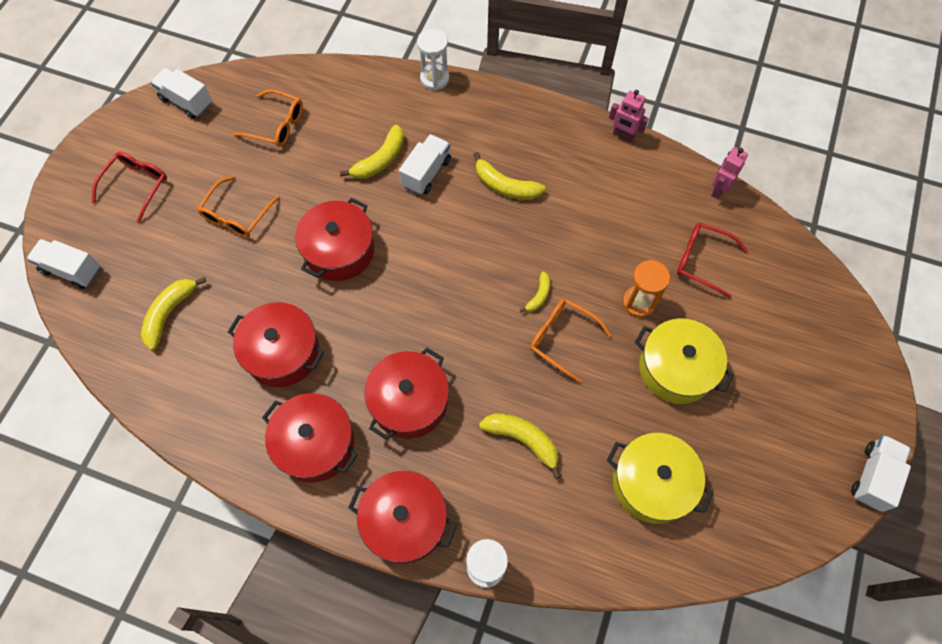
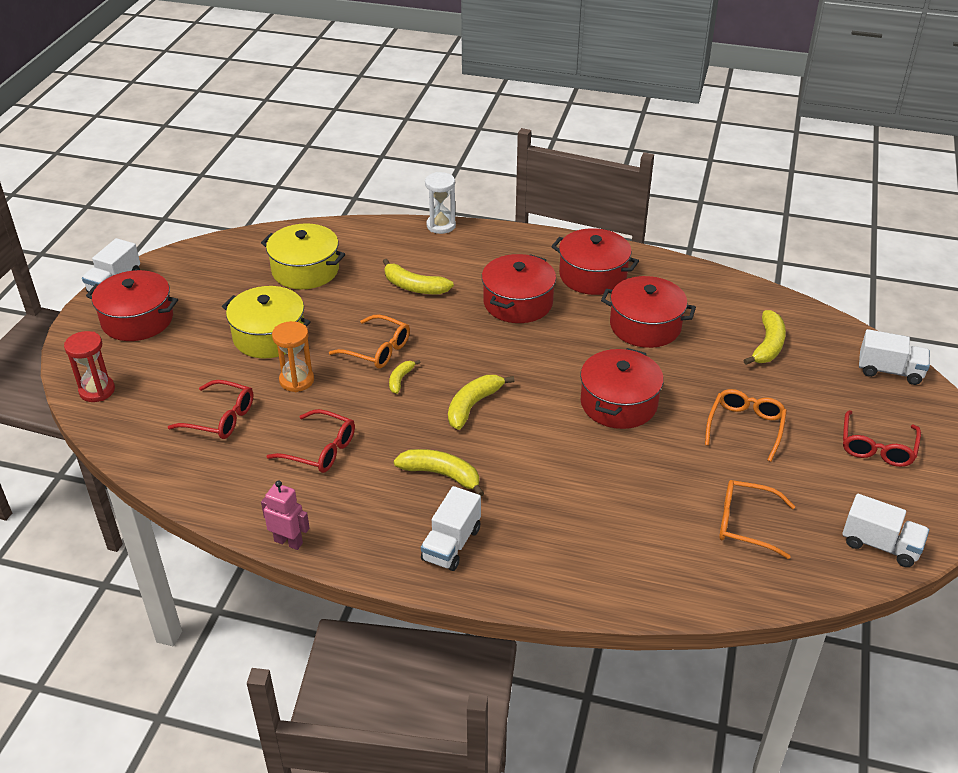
camera: 175 degrees right, 25 degrees down
yellow banana [340,124,404,179] -> yellow banana moved to [448,375,515,430]
red pot [348,471,457,564] -> red pot moved to [86,270,178,341]
white truck [399,134,451,195] -> white truck moved to [421,486,481,571]
white hourglass [417,29,449,91] -> none
pink robot [711,147,748,199] -> none
none -> red hourglass [64,331,115,402]
none -> red glasses [267,409,355,473]

